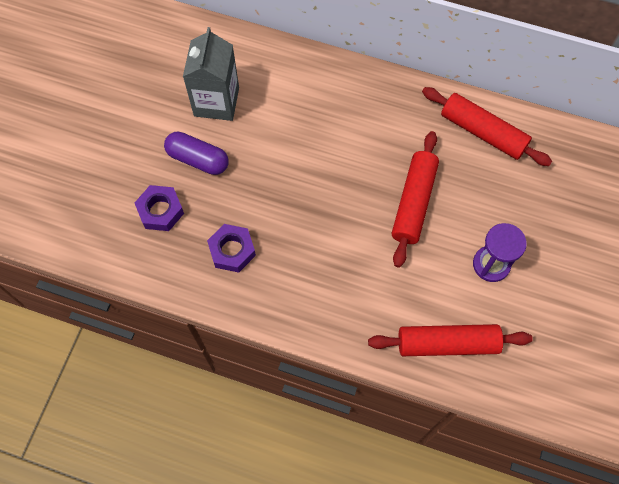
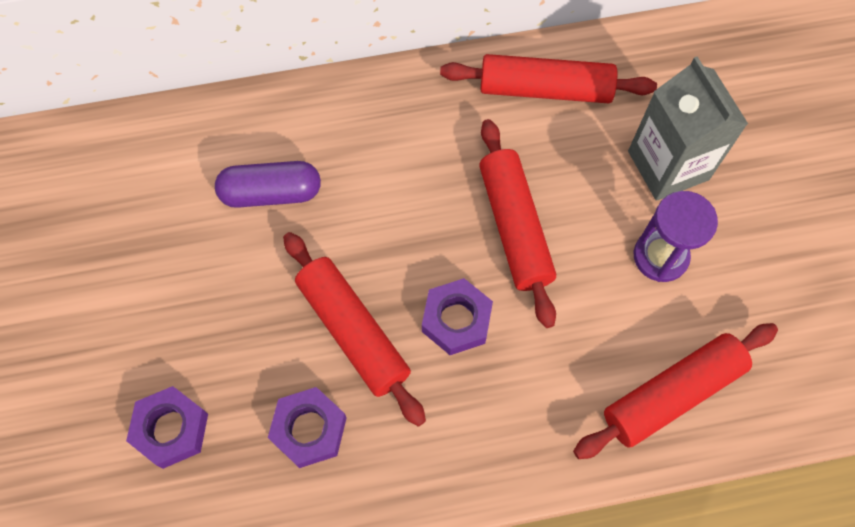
camera: 30 degrees left, 0 degrees up
purple capsule [164,132,229,175] -> purple capsule moved to [215,161,321,208]
grey carton [183,27,239,121] -> grey carton moved to [628,57,748,201]
none -> red rolling pin [283,232,426,427]
none -> purple nut [422,278,493,355]

